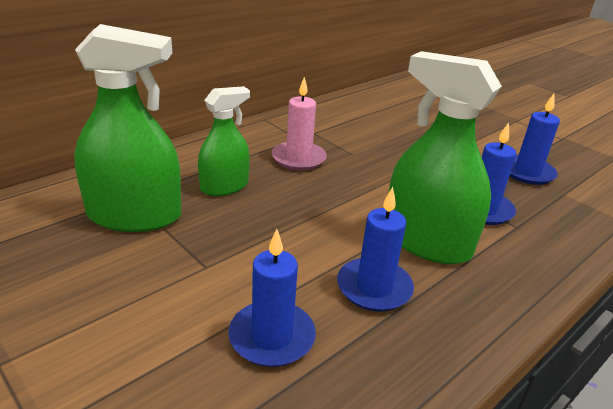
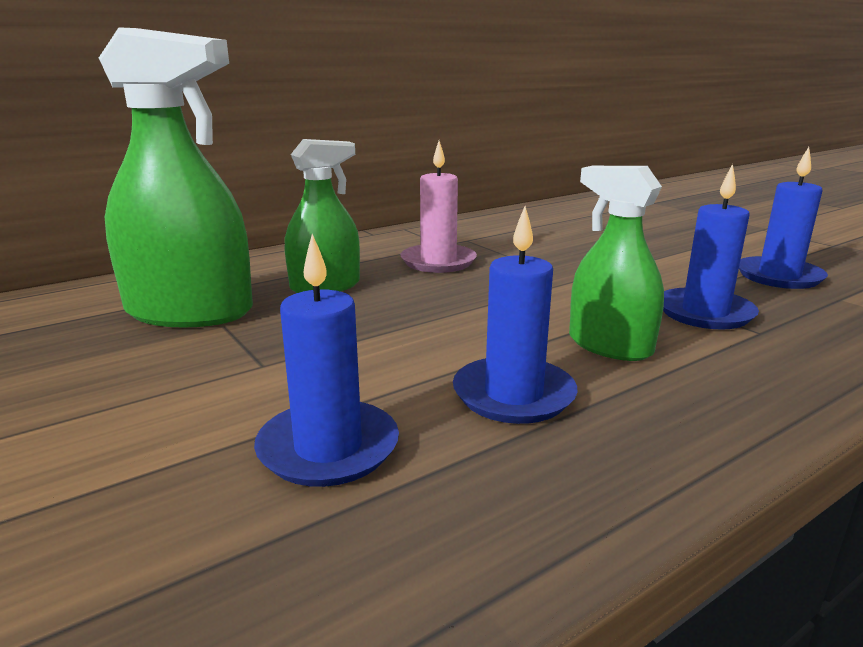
camera: 10 degrees right, 10 degrees down
green spray bottle [389,51,502,264] -> green spray bottle [569,166,664,361], size x0.61

